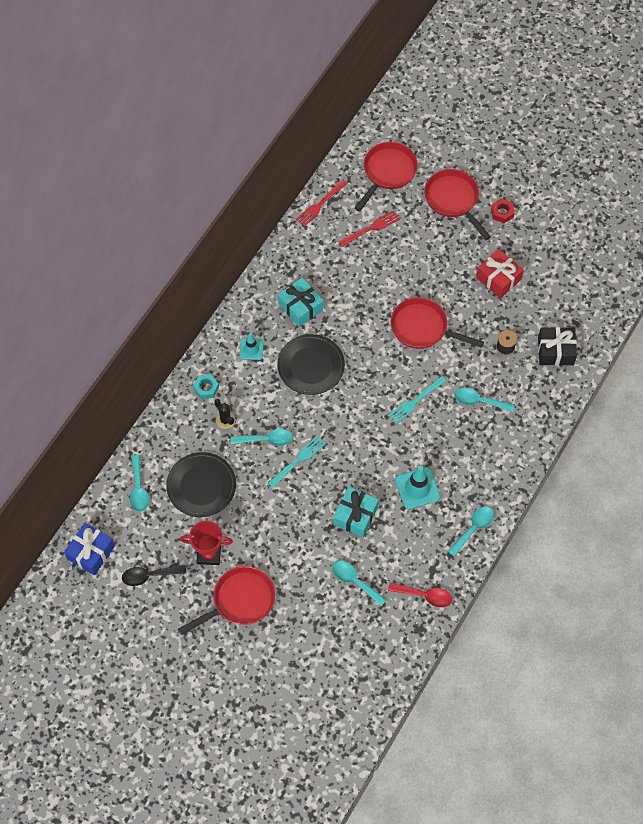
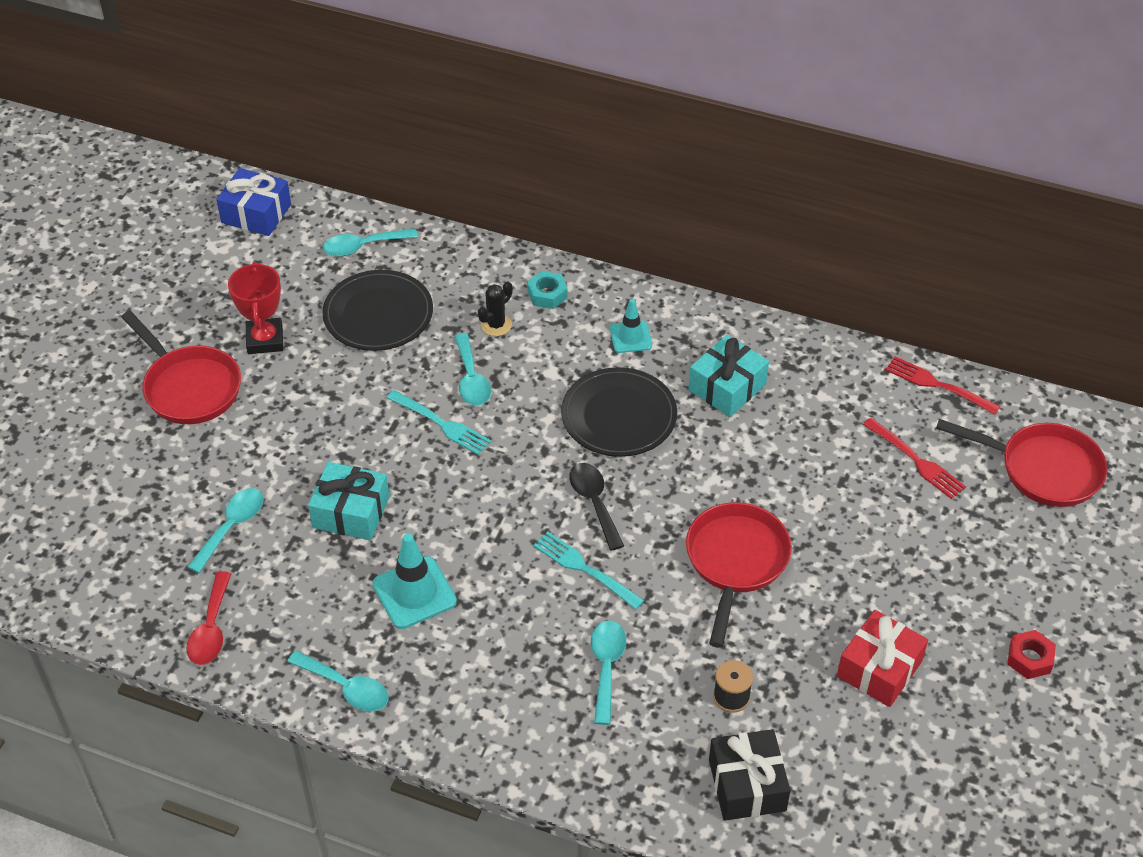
camera: 80 degrees right, 15 degrees down
black spoon [122,565,186,586] -> black spoon moved to [569,463,624,551]
red pan [424,169,491,240] -> none

